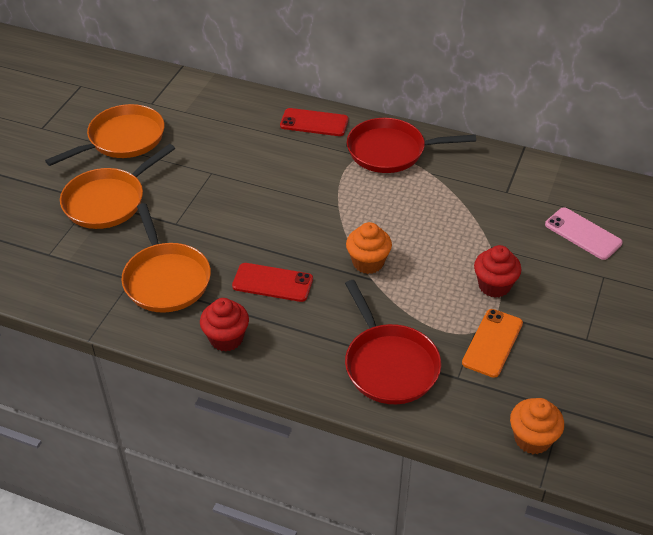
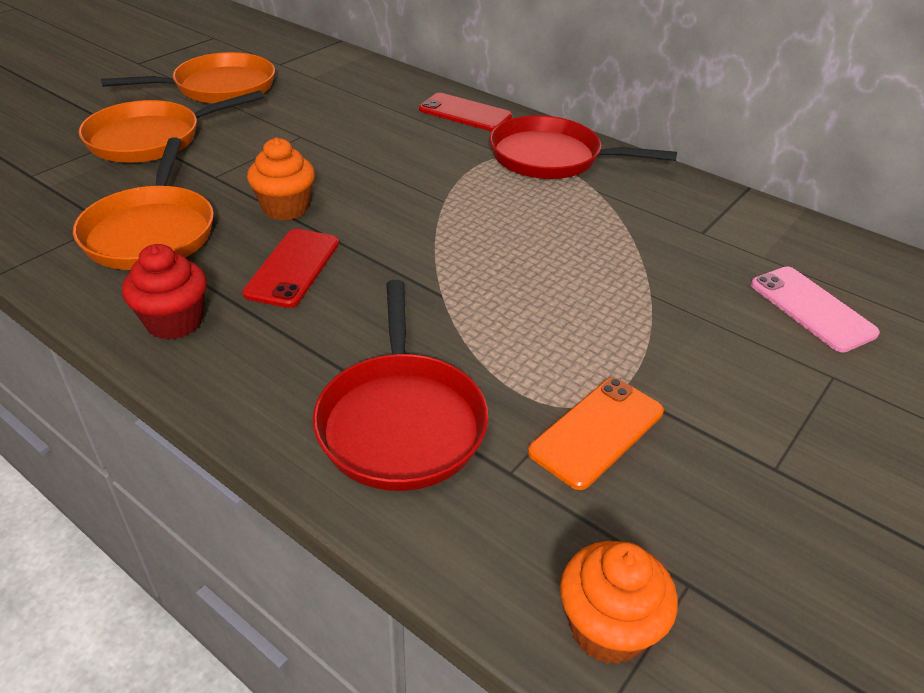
camera: 15 degrees right, 5 degrees down
red phone [232,263,313,302] -> red phone turned 75 degrees clockwise [242,229,339,308]
orange cupcake [346,222,392,274] -> orange cupcake moved to [247,137,315,220]
red cupcake [474,245,522,298] -> none

